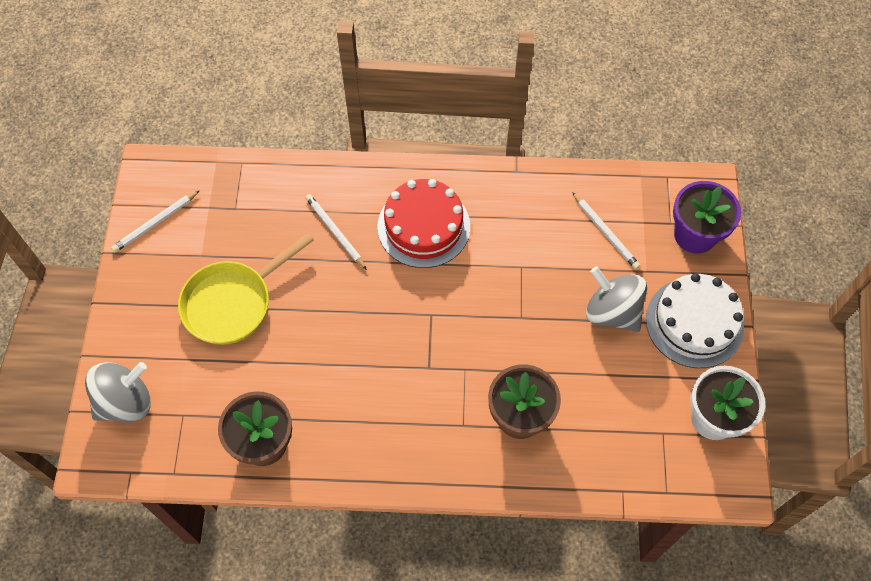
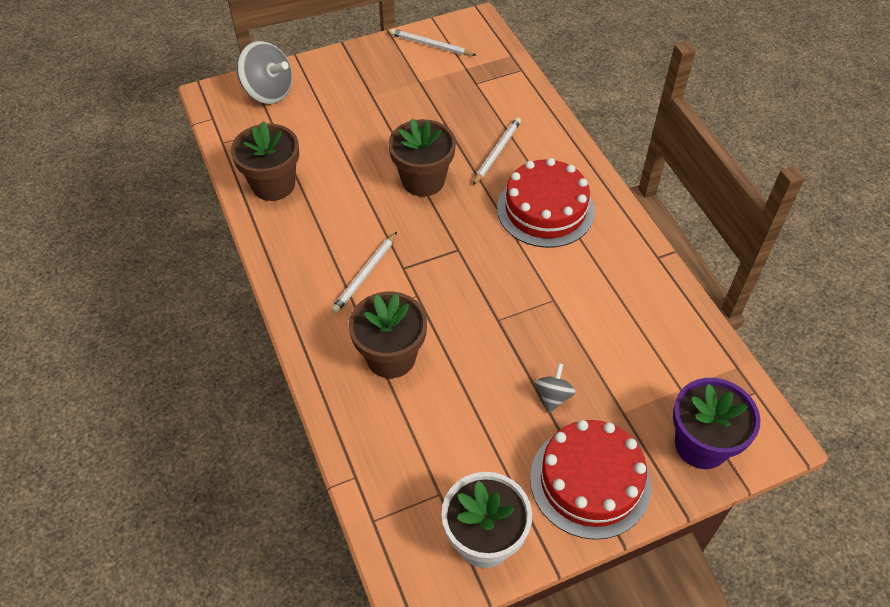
camera: 65 degrees right, 10 degrees down
yellow pan [178,232,314,345] -> none
white pencil [572,192,640,269] -> white pencil moved to [331,232,397,313]
grey spinning top [586,266,647,332] -> grey spinning top [535,363,576,413], size x0.52
white cake [646,273,744,368] -> red cake [530,420,651,540]
none -> brown flower pot [388,119,456,197]

